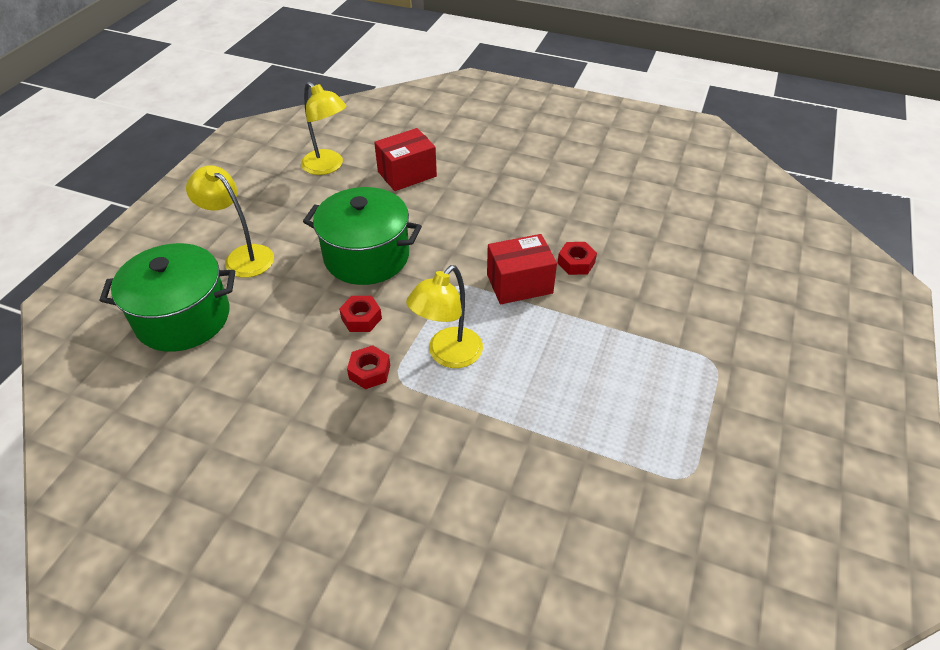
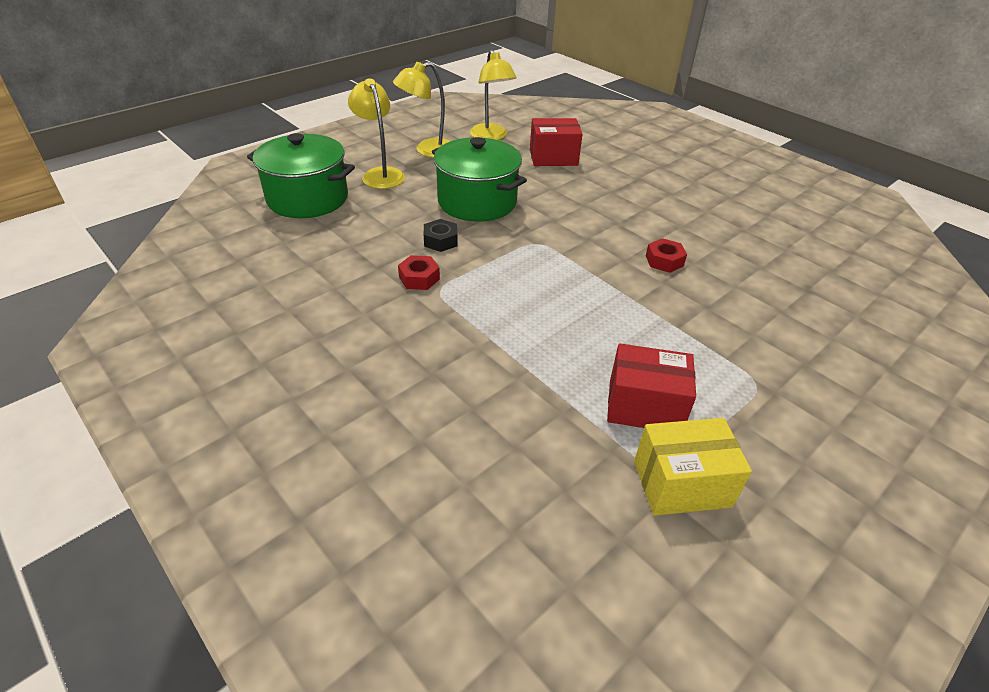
camera: 25 degrees right, 5 degrees down
red nut [339,296,382,332] -> black nut [424,219,458,252]
yellow lamp [406,265,483,368] -> yellow lamp moved to [393,62,450,158]
red box [487,234,557,304] -> red box moved to [607,344,696,428]
none -> yellow box [634,418,752,516]

